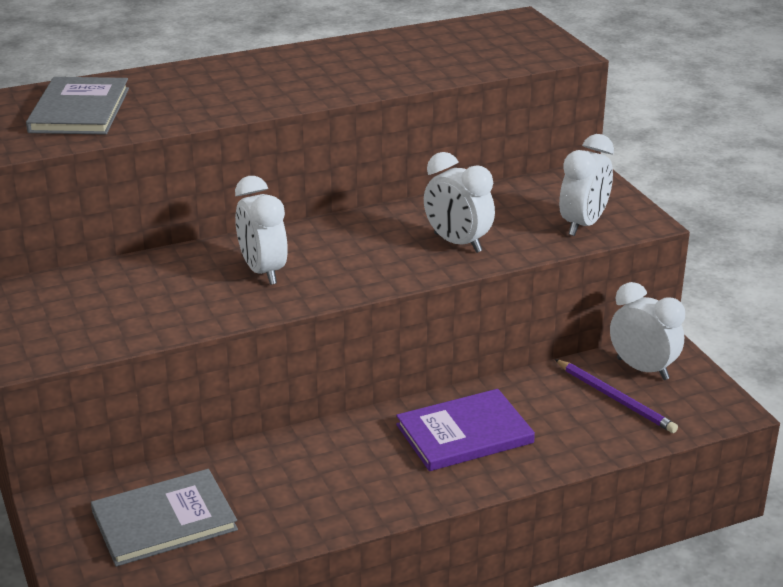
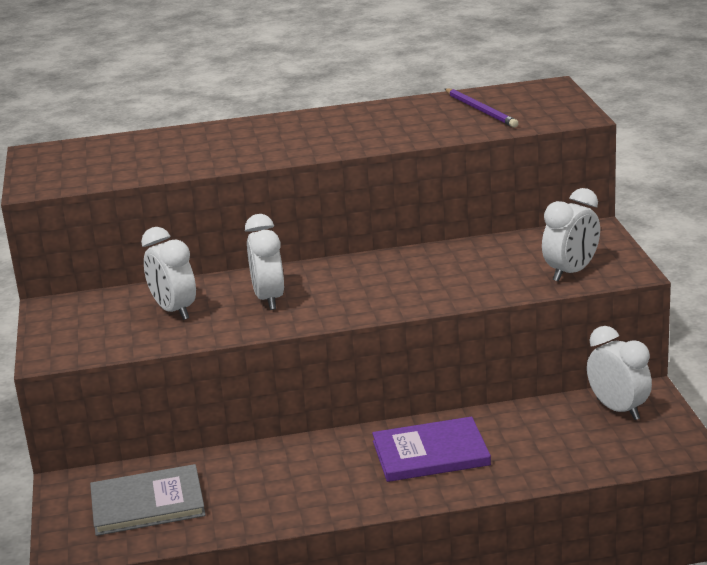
camera: 15 degrees right, 5 degrees down
grey book [26,77,129,135] -> none
white clock [424,152,495,253] -> white clock moved to [141,227,196,320]
purple pencil [555,359,678,433] -> purple pencil moved to [445,88,519,128]

